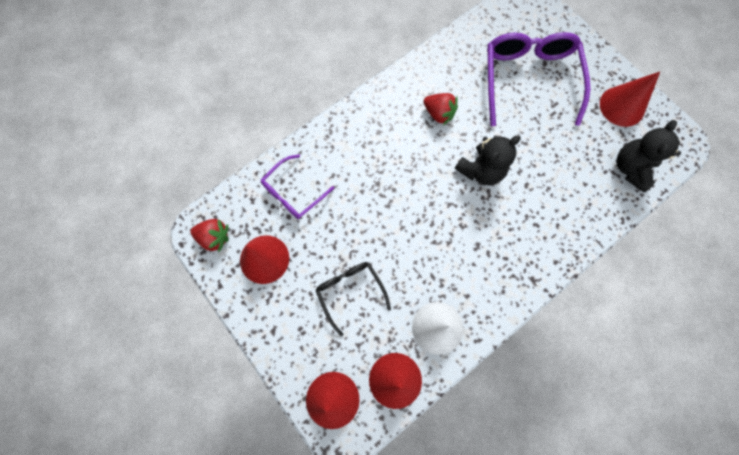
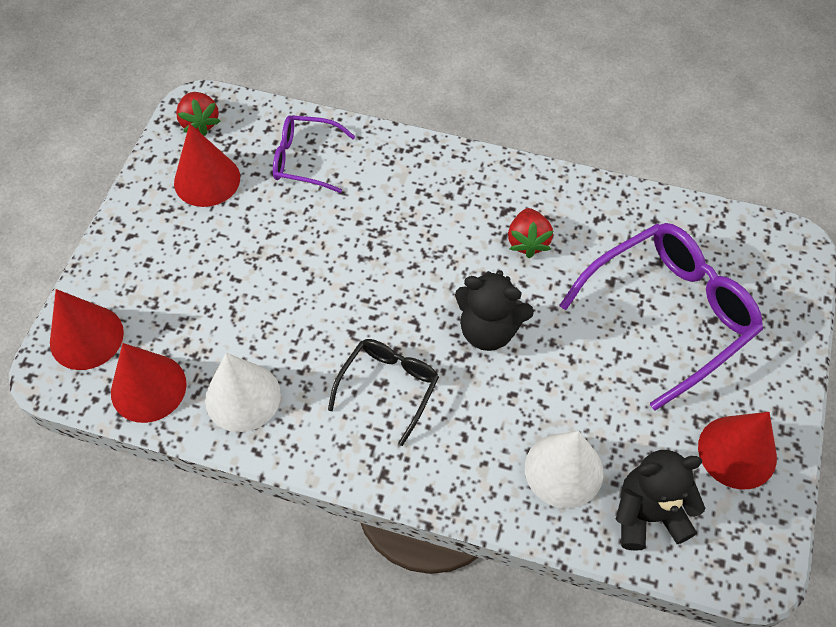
camera: 55 degrees right, 15 degrees down
black glasses [315,262,391,336] -> black glasses moved to [328,339,439,446]
none -> white cone [525,431,603,508]

